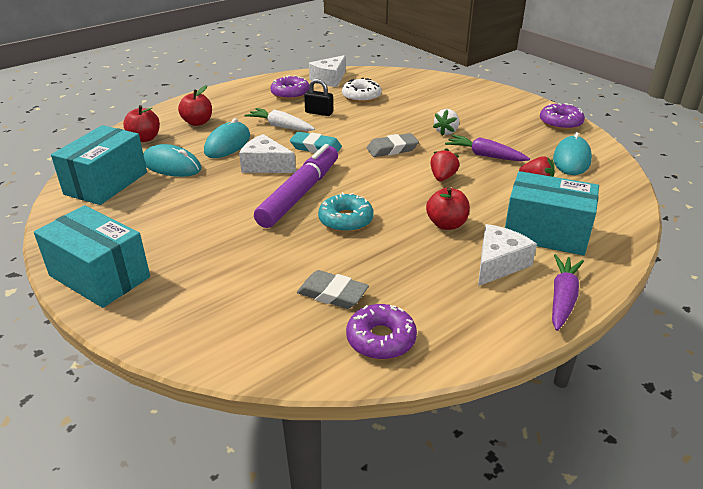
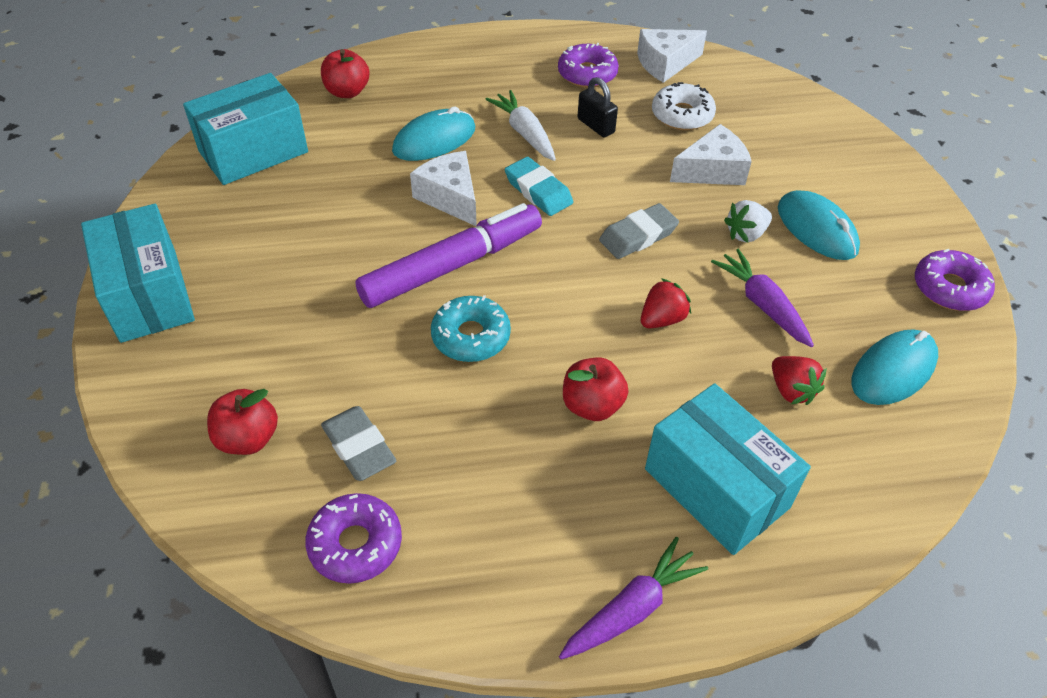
camera: 30 degrees right, 15 degrees up
turquoise mouse [143,144,201,177] -> turquoise mouse moved to [778,190,860,260]
red apple [178,85,212,126] -> red apple moved to [207,389,278,455]
grey eraser [367,133,419,157] -> grey eraser turned 45 degrees counterclockwise [599,203,679,259]
white cheese [478,224,537,286] -> white cheese moved to [670,124,752,185]

